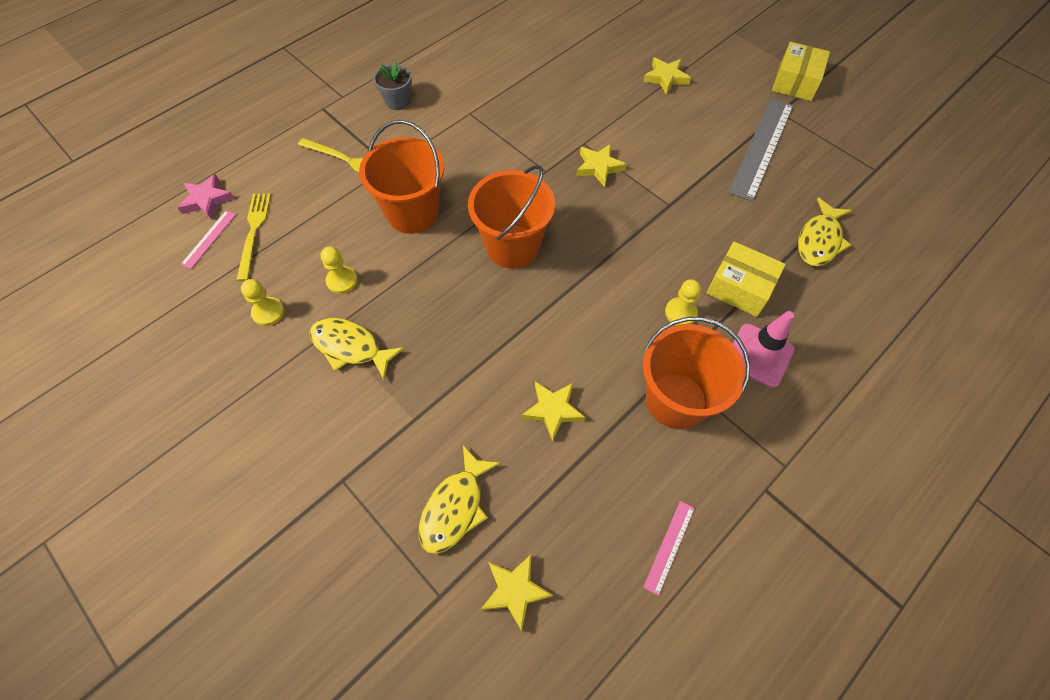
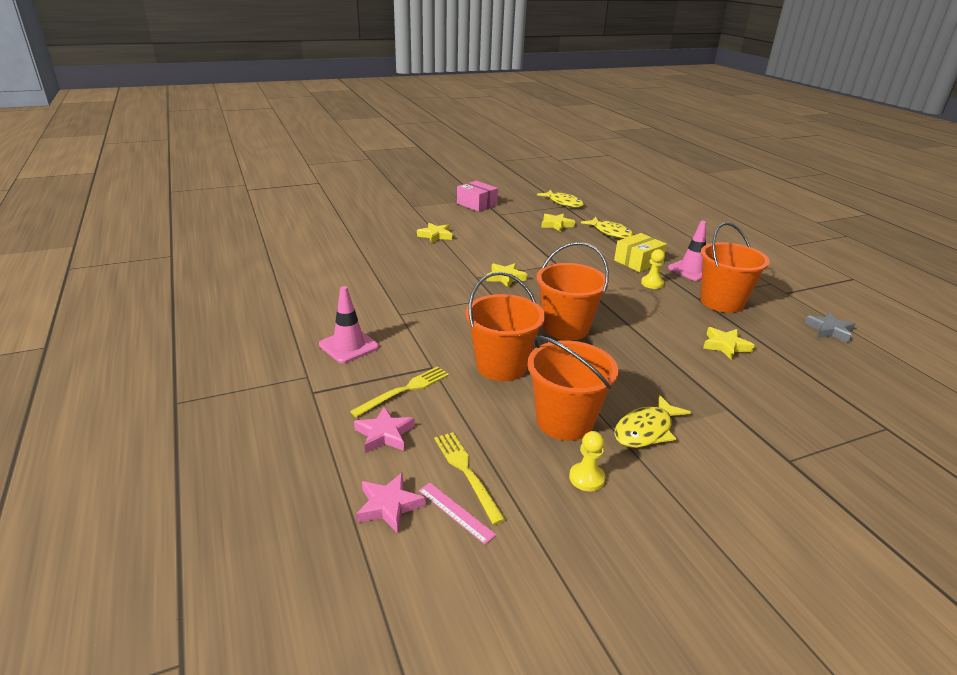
camera: 70 degrees left, 30 degrees down
yellow fork [237,193,271,281] -> yellow fork turned 45 degrees clockwise [434,432,506,525]
yellow pawn [321,247,358,294] -> orange bucket [527,336,619,441]
grey flower pot [373,62,412,110] -> pink traffic cone [319,286,379,363]
yellow fish [419,445,501,554] -> yellow fish moved to [537,190,584,208]
yellow star [481,554,553,631] -> yellow star moved to [541,213,575,232]
pink ruler [643,501,695,596] -> grey star [804,312,855,343]
grey ruler [728,98,794,202] -> none
yellow box [772,42,830,101] -> pink box [457,181,498,212]
none -> pink star [354,406,415,453]

